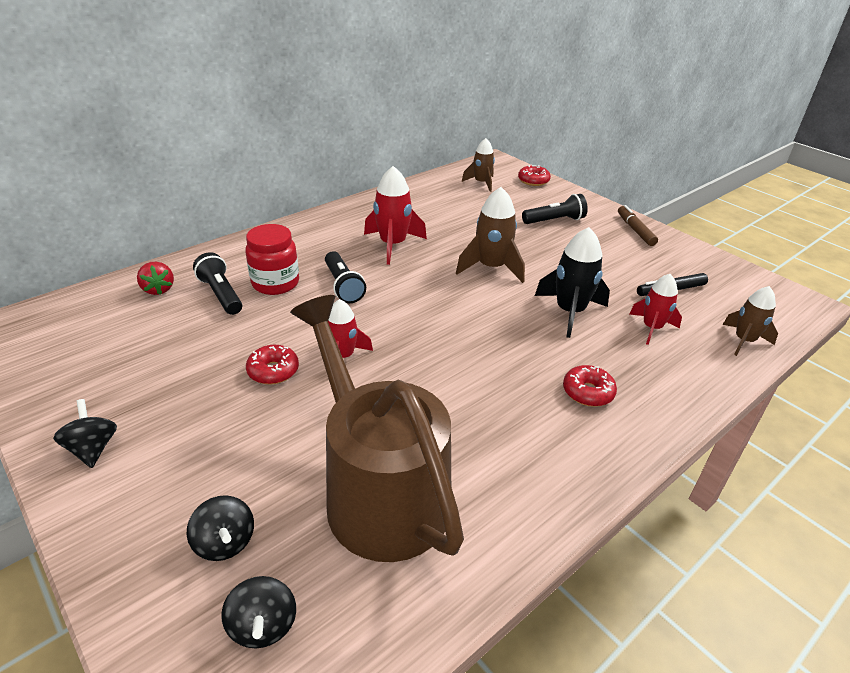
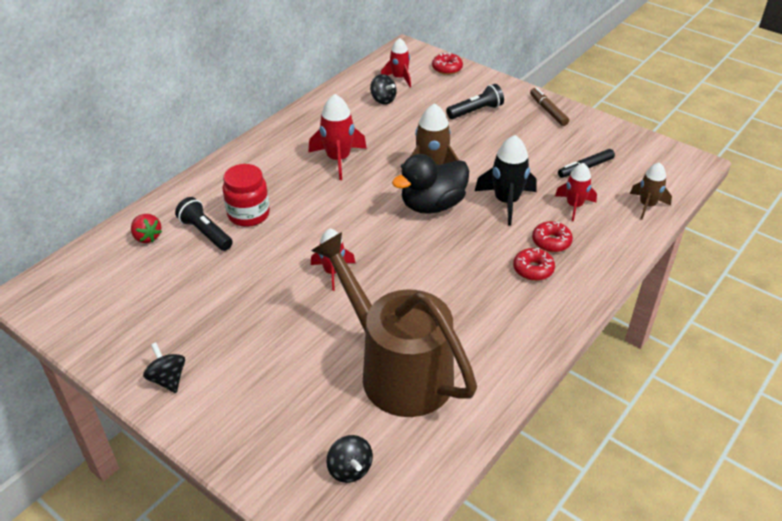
camera: 10 degrees left, 5 degrees up
black spinning top [187,495,254,561] -> black spinning top moved to [370,74,397,105]
red donut [246,345,299,384] -> red donut moved to [532,221,573,252]
black flashlight [325,251,366,303] -> none
brown rocket [462,138,495,192] -> red rocket [381,38,411,87]
none -> black duck [392,154,469,214]

